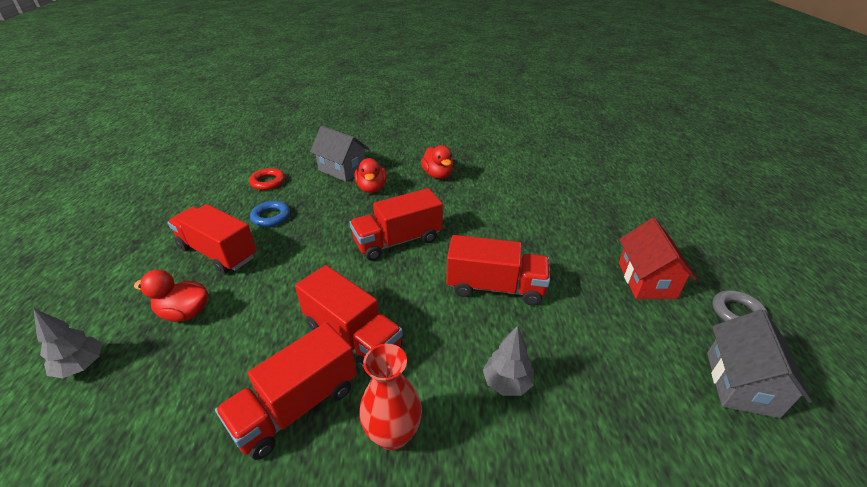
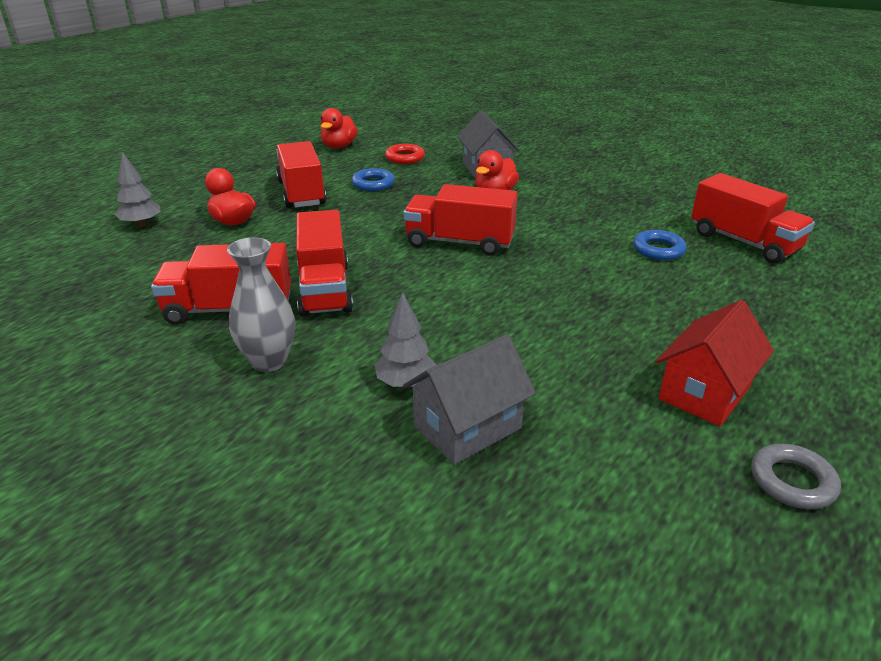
camera: 40 degrees right, 5 degrees down
red vase [359,344,422,450] -> grey vase [227,237,295,372]
red duck [421,145,453,179] -> red duck moved to [321,108,358,148]
red truck [446,235,550,306] -> red truck moved to [691,173,815,264]
grey house [707,309,812,418] -> grey house moved to [403,334,536,465]
none -> blue ring [633,230,687,260]

